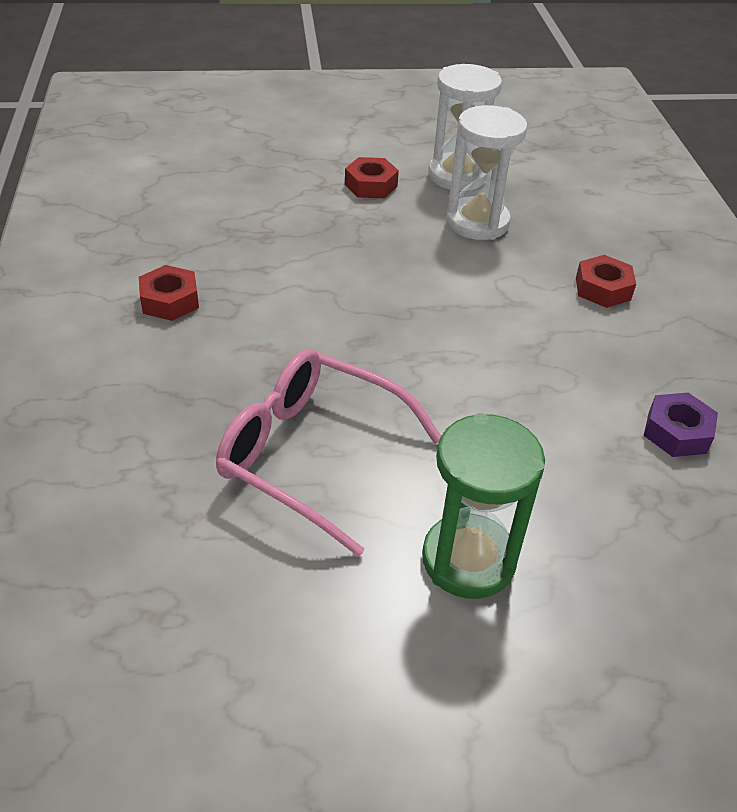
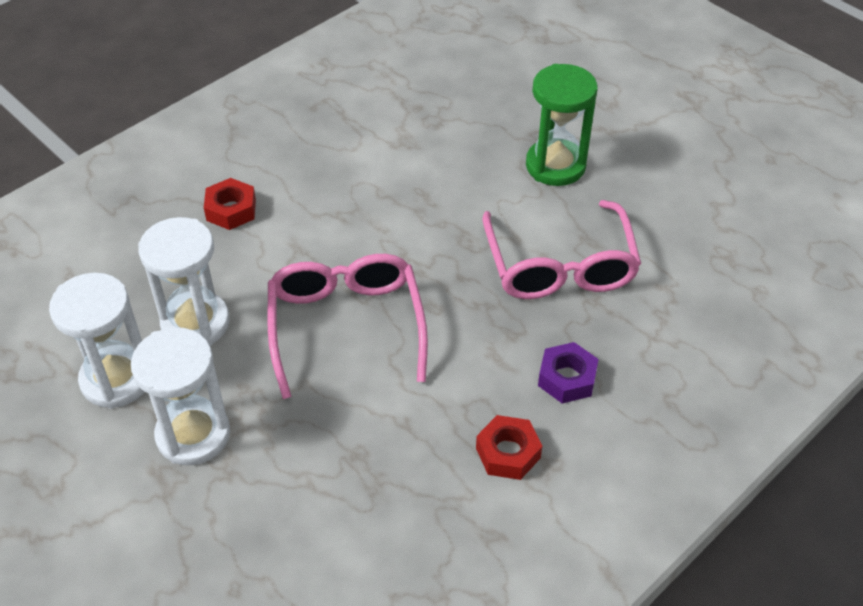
camera: 125 degrees left, 5 degrees up
red nut [345,157,399,198] -> white hourglass [131,327,230,465]
purple nut [644,392,718,457] -> purple nut moved to [538,342,598,403]
none -> pink glasses [268,254,428,399]

